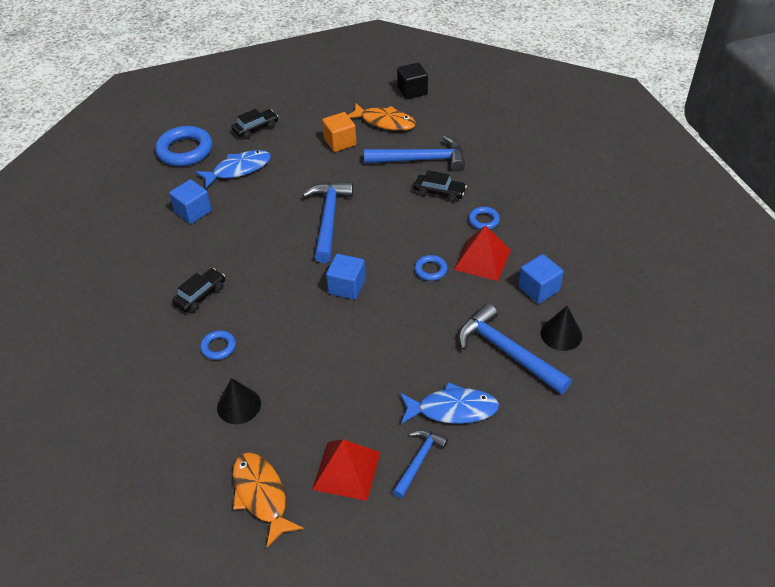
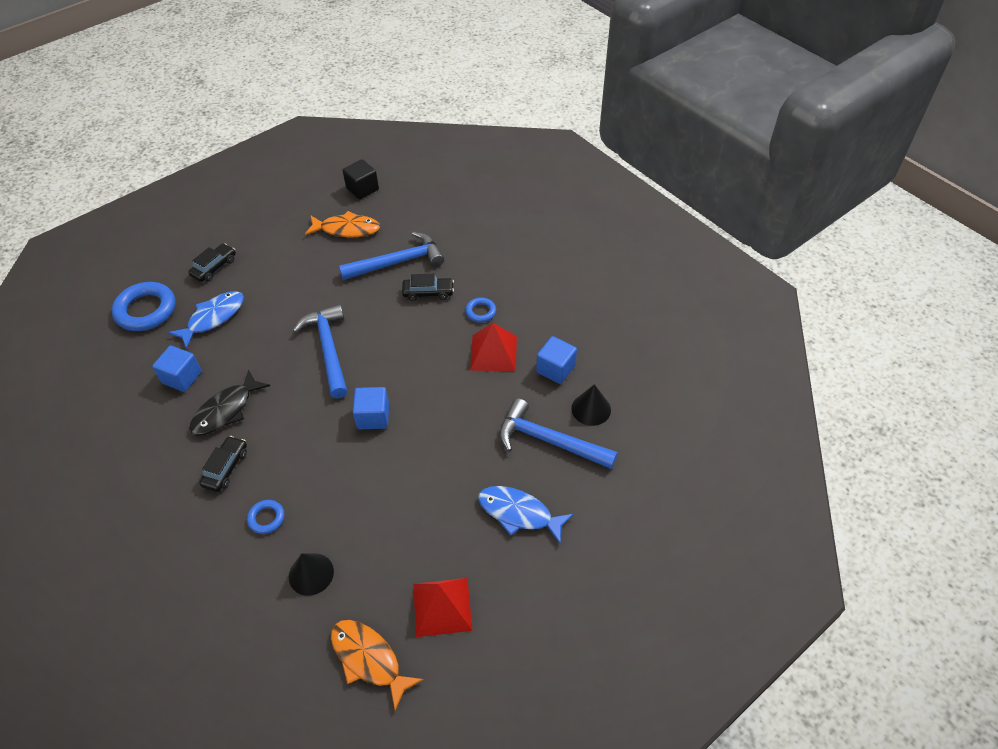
camera: 20 degrees left, 5 degrees up
orange cube [322,112,357,152] -> none
blue hammer [393,429,448,498] -> none
blue fish [400,382,499,424] -> blue fish turned 135 degrees counterclockwise [478,486,574,544]
blue ring [414,255,447,281] -> none
none -> black fish [189,370,270,436]

